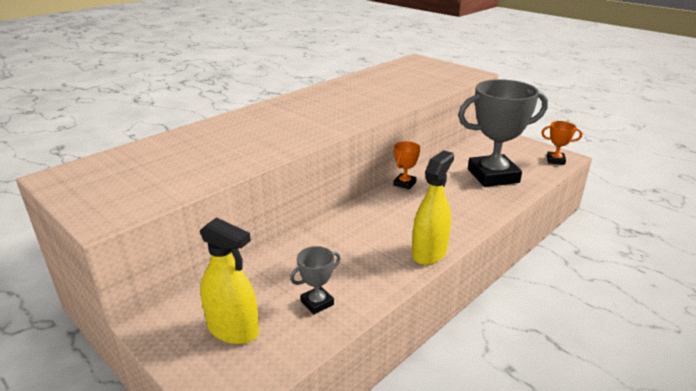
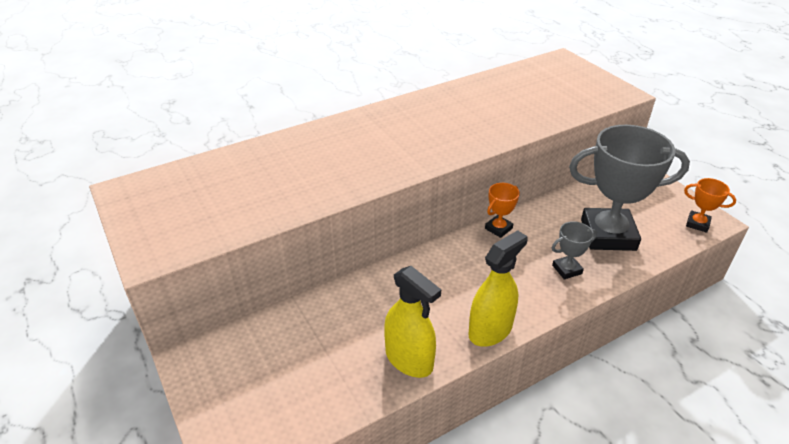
camera: 15 degrees right, 10 degrees up
yellow spray bottle [200,217,259,344] -> yellow spray bottle moved to [384,266,441,378]
grey trophy [290,246,341,314] -> grey trophy moved to [552,221,597,280]

